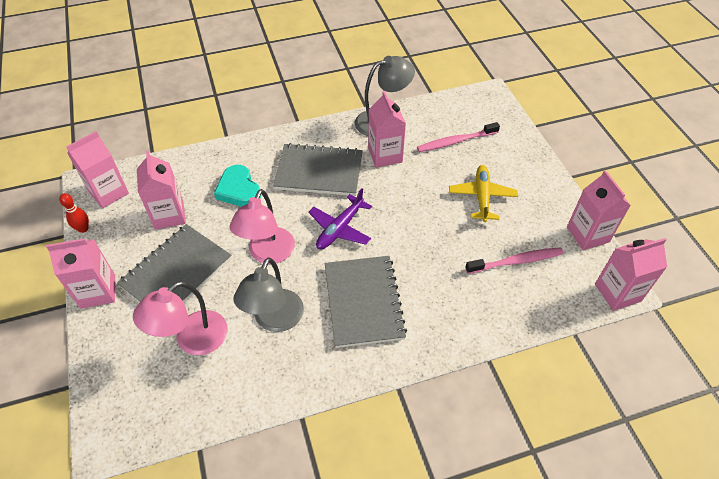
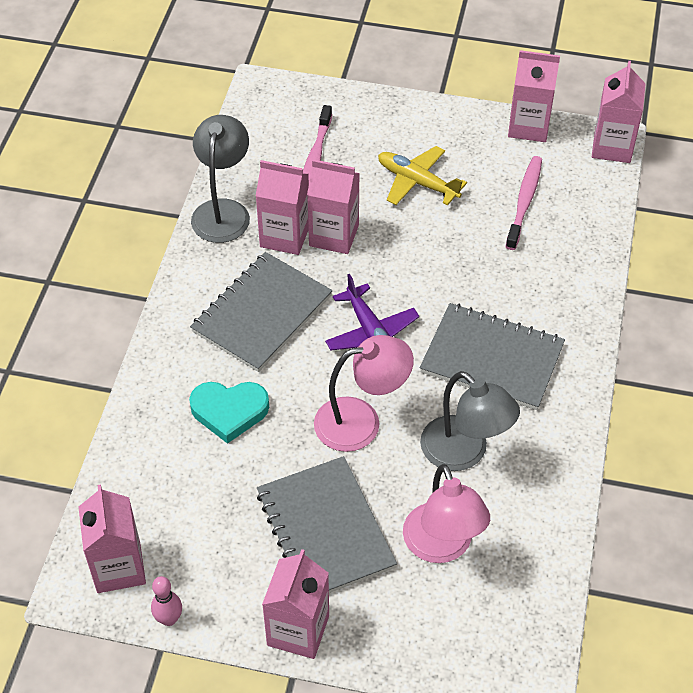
camera: 60 degrees left, 0 degrees up
red bowling pin [59,193,89,233] -> pink bowling pin [151,576,182,626]
pink carton [137,151,186,230] -> pink carton moved to [307,159,360,254]
pink lamp [229,189,295,264] -> pink lamp turned 60 degrees counterclockwise [314,335,414,452]

